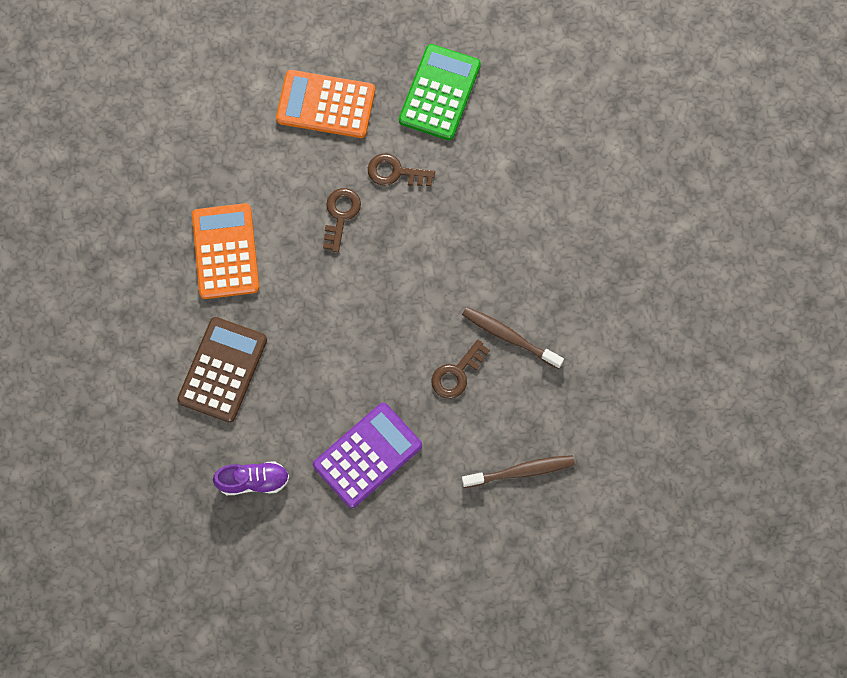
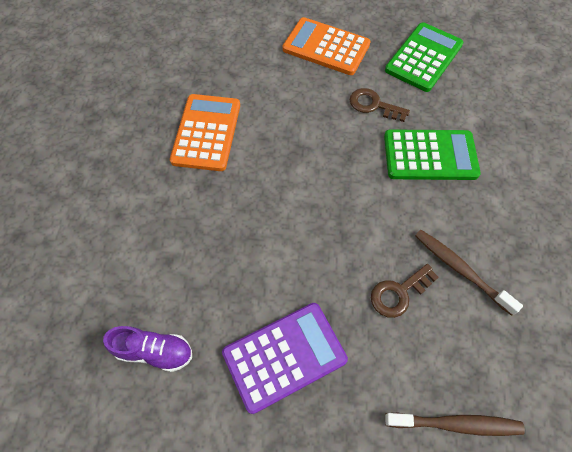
camera: 15 degrees right, 10 degrees down
brown calculator [177,317,267,423] -> none
brown key [323,188,361,252] -> none
none -> green calculator [384,129,481,180]

